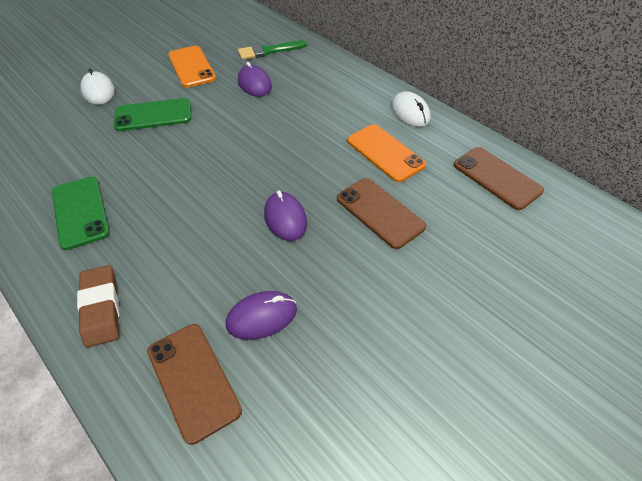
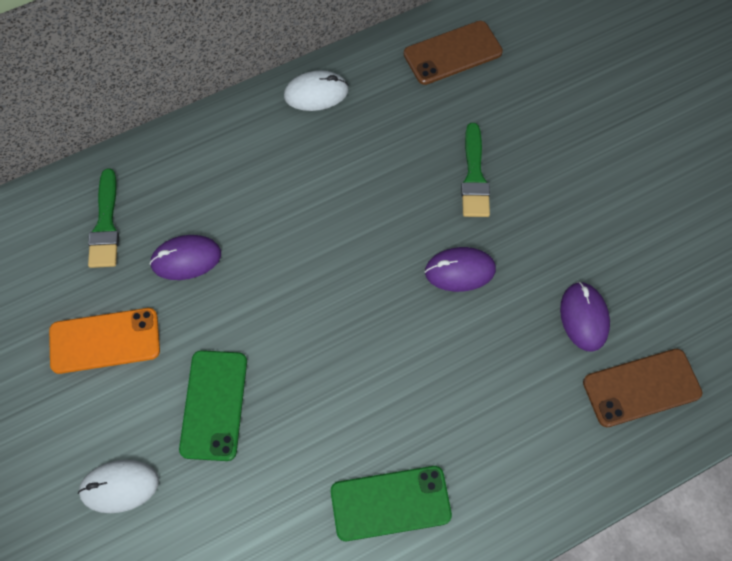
camera: 75 degrees left, 15 degrees up
brown eraser [77,265,119,348] -> none
brown phone [337,178,426,249] -> green brush [461,123,490,217]
orange phone [347,124,426,182] -> none

